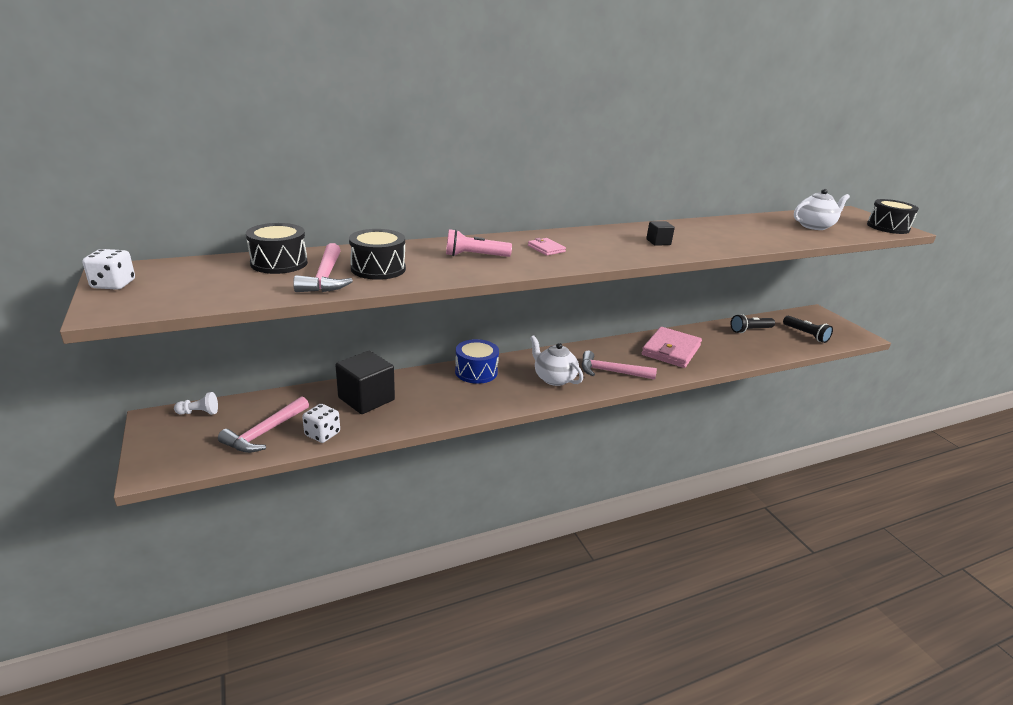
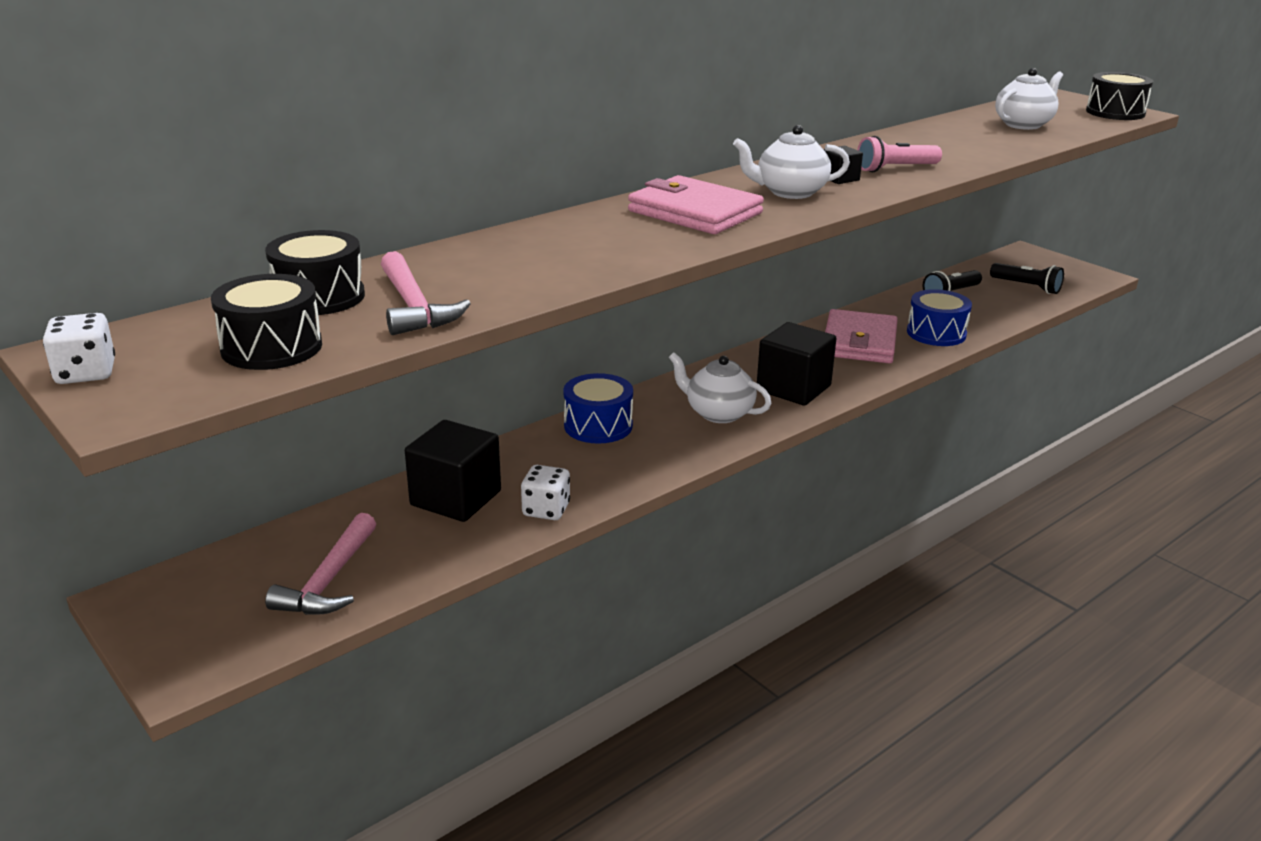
camera: 15 degrees left, 0 degrees up
white pawn [174,392,218,415] -> none
white dice [302,404,340,443] -> white dice moved to [521,465,570,520]
black drum [349,229,406,280] -> black drum moved to [211,274,322,370]
pink flashlight [446,229,512,257] -> pink flashlight moved to [857,136,942,172]
pink wallet [528,238,566,256] -> pink wallet [628,175,764,234], size x2.22
pink hammer [582,351,657,380] -> black cube [757,322,837,406]
none -> white teapot [733,125,850,199]
none -> blue drum [907,289,972,346]

